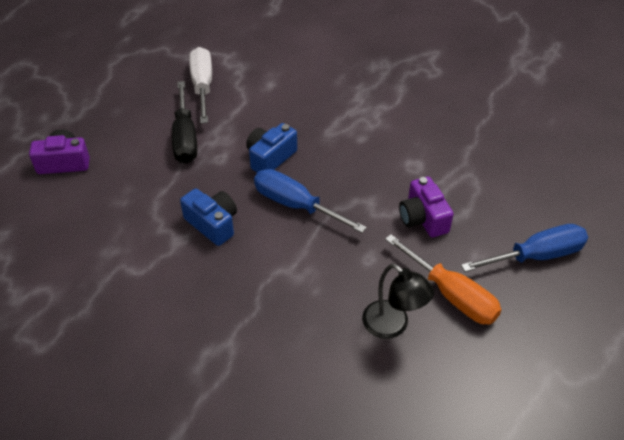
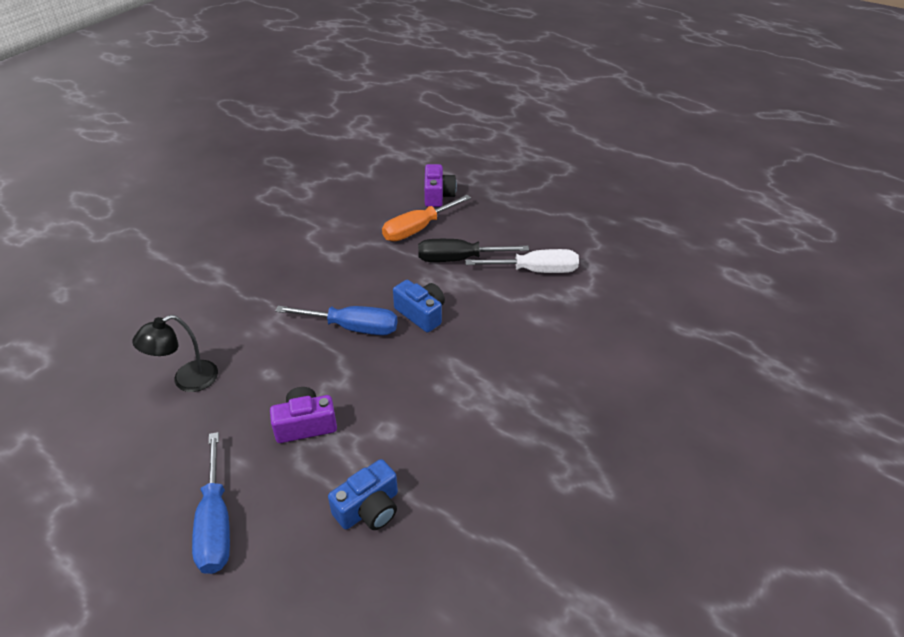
camera: 95 degrees right, 5 degrees down
blue camera [180,189,237,246] -> blue camera moved to [328,459,398,530]
blue screwdriver [254,169,367,233] -> blue screwdriver turned 60 degrees clockwise [275,306,397,335]
orange screwdriver [385,234,501,324] -> orange screwdriver moved to [382,195,471,241]

